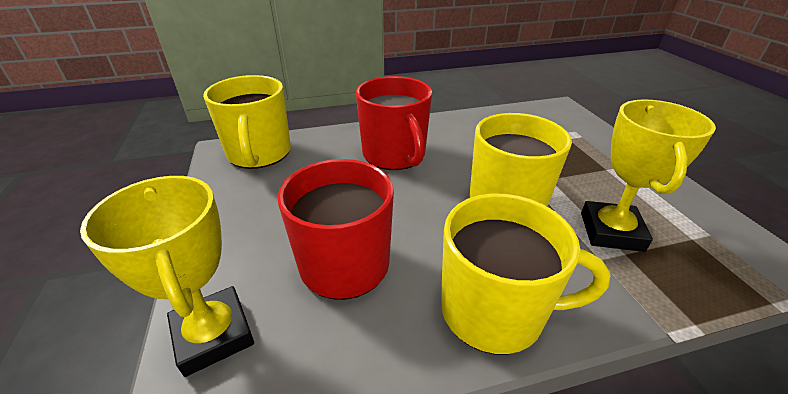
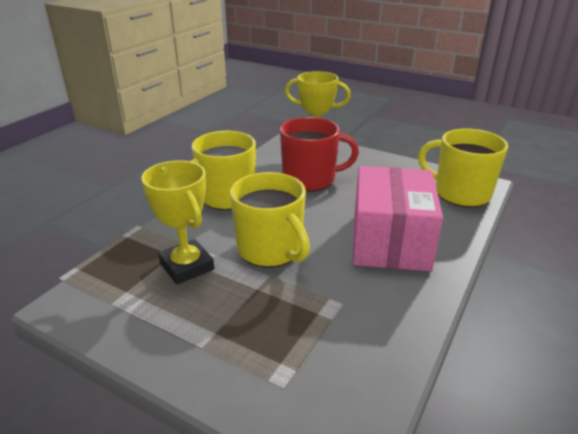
camera: 135 degrees right, 5 degrees down
red mug [356,76,432,170] -> pink box [353,166,443,271]

